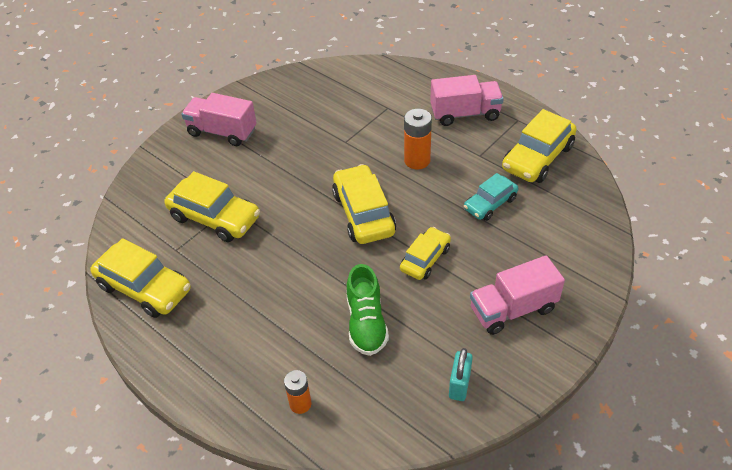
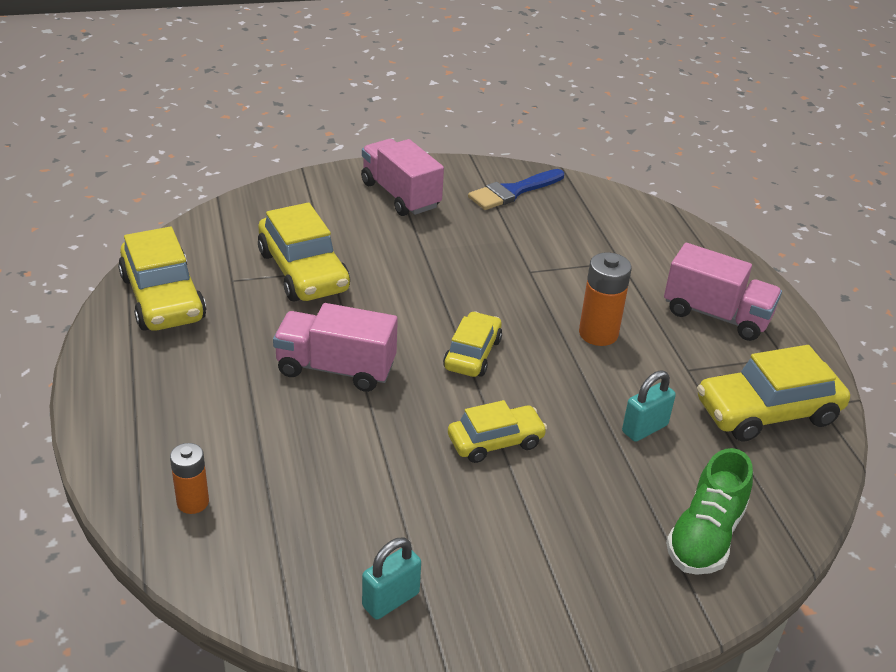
camera: 30 degrees right, 10 degrees down
yellow car [332,164,396,244] -> yellow car [443,311,502,377], size x0.62
green shoe [347,264,389,356] -> green shoe moved to [666,448,753,575]
turquoise car [464,173,518,221] -> turquoise padlock [622,370,676,442]
pink truck [470,255,565,335] -> pink truck moved to [273,303,398,392]
none -> blue brush [468,169,564,210]

